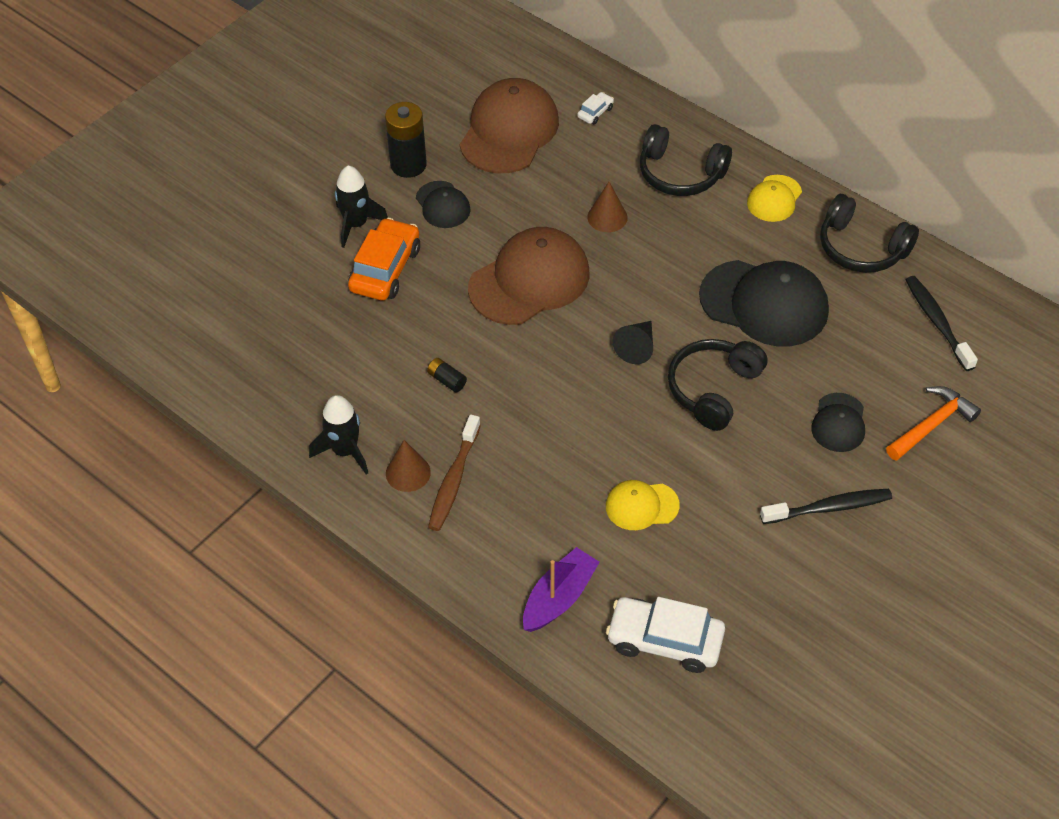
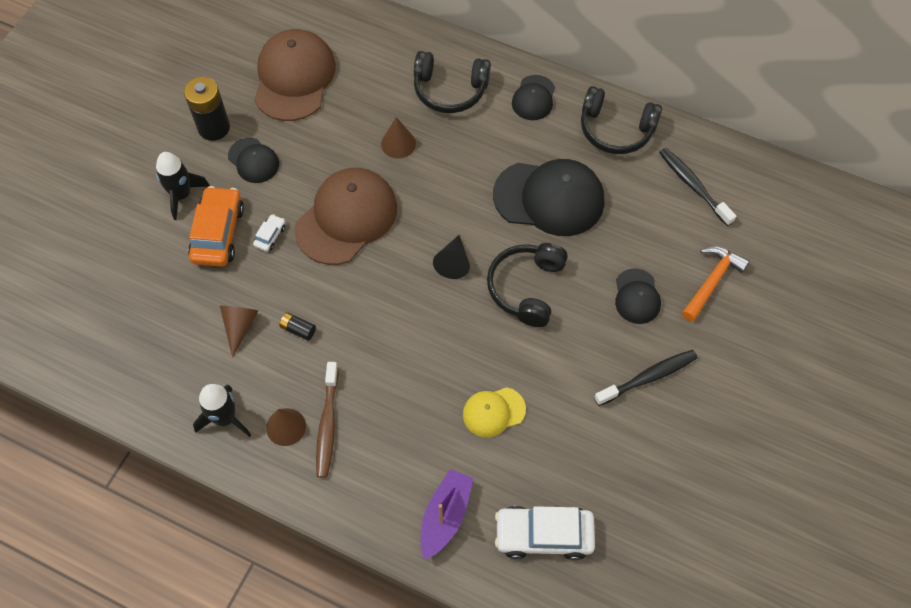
camera: 15 degrees left, 10 degrees up
white car [577,92,614,124] -> white car moved to [253,214,286,252]
yellow cap [747,175,802,222] -> black cap [512,75,555,120]
none -> brown cone [220,306,258,358]

